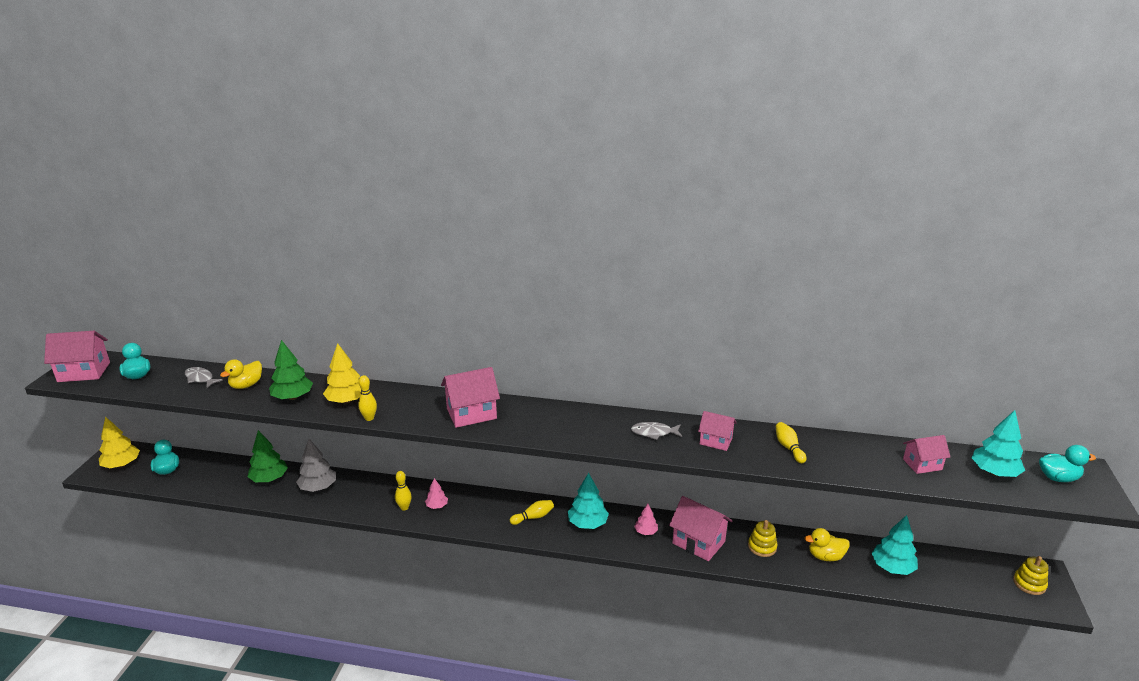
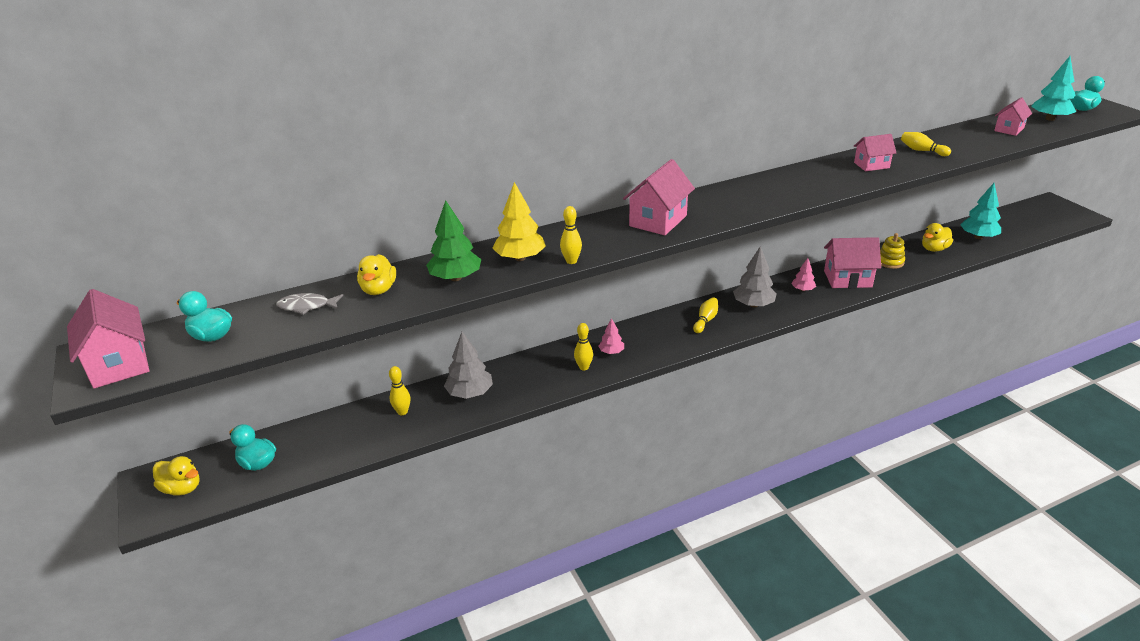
camera: 35 degrees left, 5 degrees up
pink house [44,331,110,382] -> pink house turned 75 degrees counterclockwise [67,289,149,389]
yellow tree [99,416,140,468] -> yellow duck [153,456,200,496]
green tree [247,430,288,482] -> yellow bowling pin [389,366,410,415]
turquoise tree [568,473,609,529] -> grey tree [733,246,776,307]
grey fish [631,422,682,440] -> none
yellow stacking toy [1013,556,1048,595] -> none

